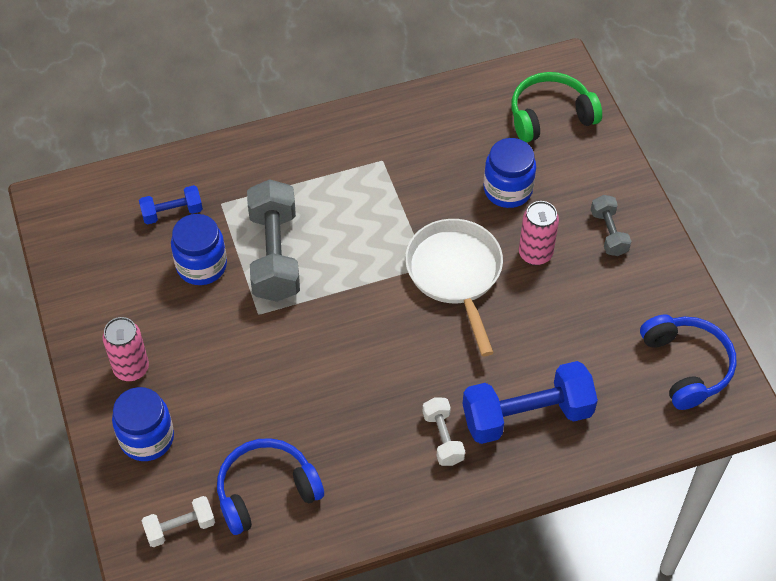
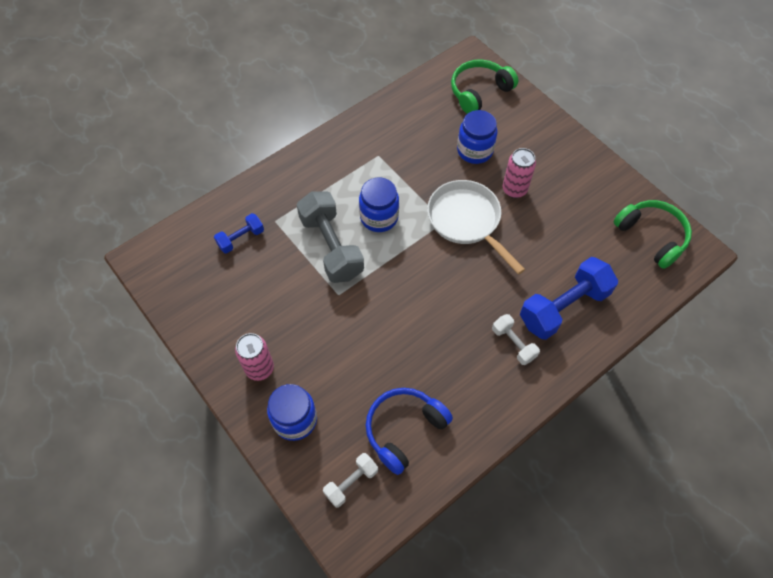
camera: 20 degrees left, 5 degrees up
blue jar [171,214,227,285] -> blue jar moved to [359,177,399,232]
grey dumbbell [591,195,631,256] -> none
blue headphones [640,314,737,410] -> green headphones [613,200,692,269]

